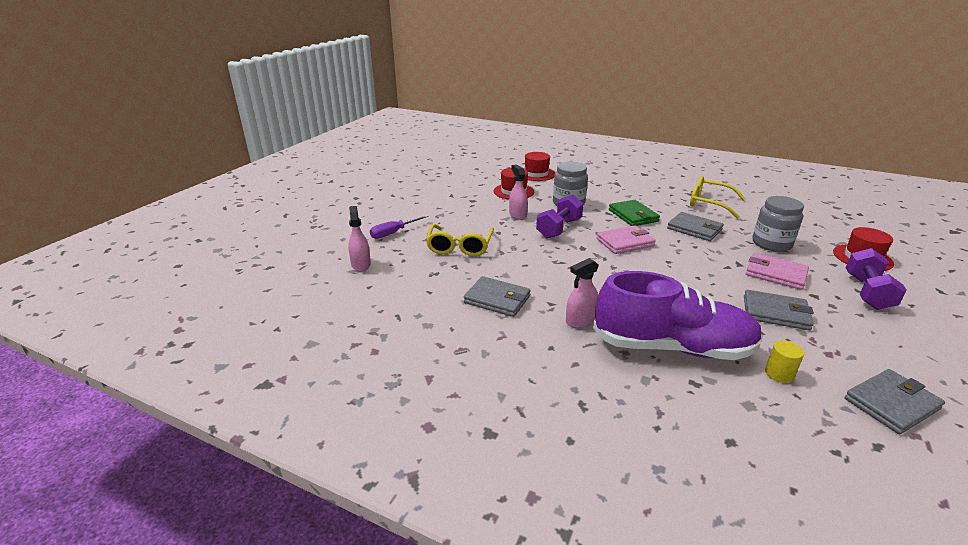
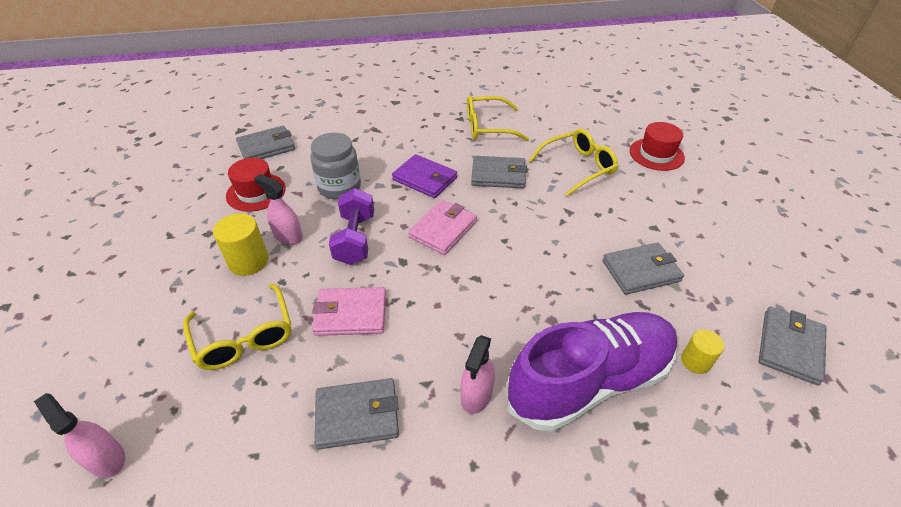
camera: 35 degrees left, 15 degrees up
purple screwdriver [370,215,429,239] -> none
red hat [524,152,555,181] -> grey wallet [236,126,295,159]
green wallet [609,200,660,226] -> purple wallet [392,154,457,198]
pink wallet [746,253,809,290] -> pink wallet moved to [312,287,386,336]
grey jar [752,196,804,252] -> yellow glasses [529,129,618,196]
purple dumbbell [846,248,907,310] -> none
none -> yellow cylinder [213,213,269,276]

